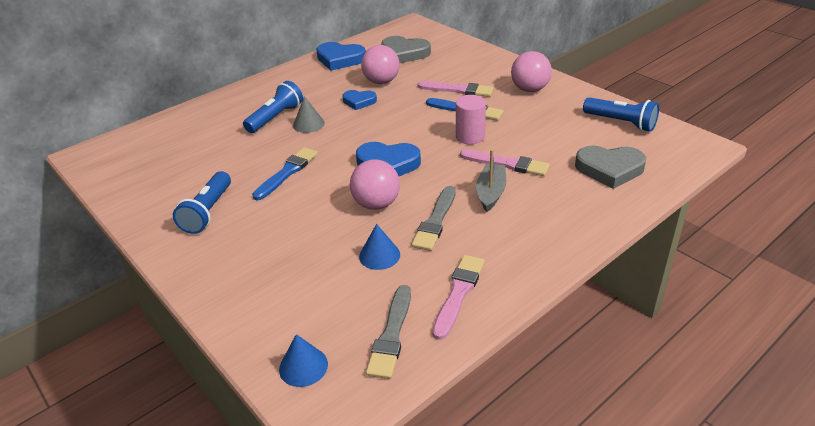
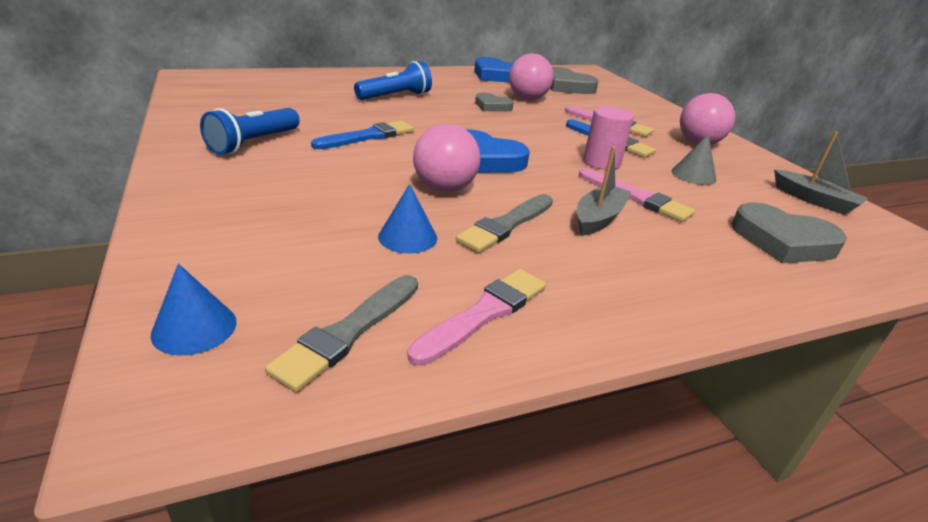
camera: 15 degrees right, 5 degrees down
grey cone [293,96,325,133] -> grey cone moved to [672,134,716,185]
blue heart [342,90,377,110] -> grey heart [475,93,514,112]
blue flashlight [583,97,659,132] -> grey boat [774,131,868,215]

